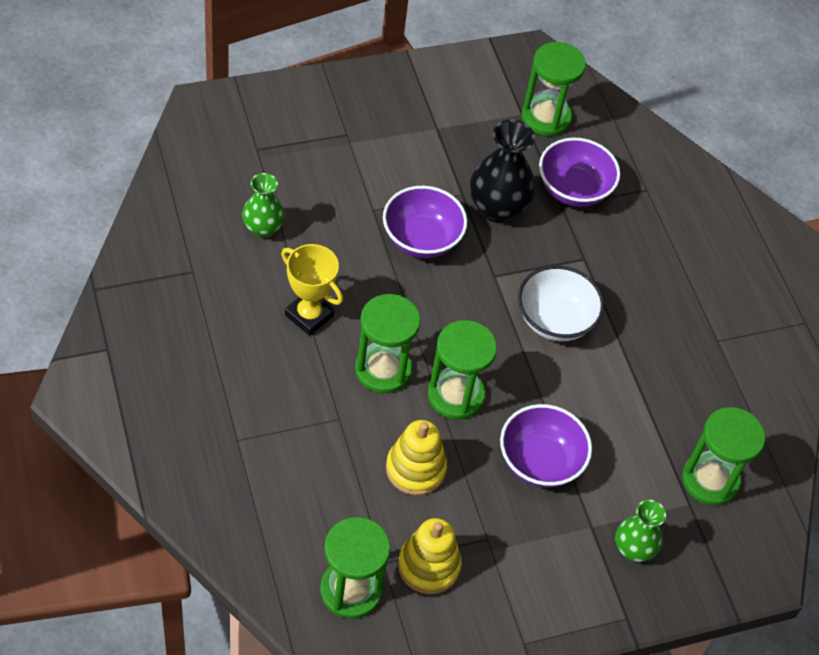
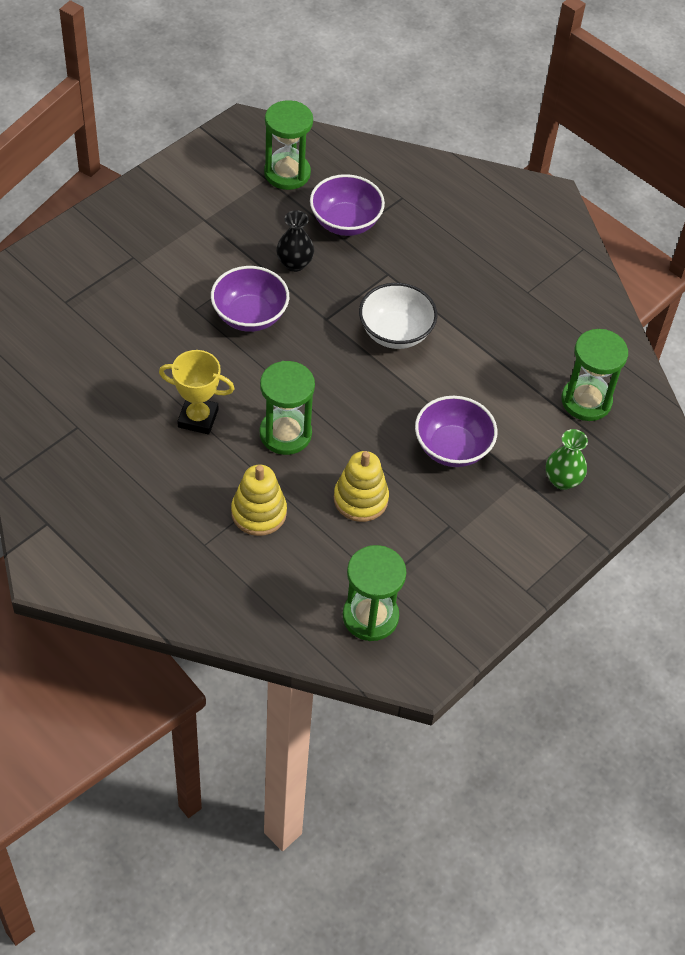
camera: 25 degrees left, 0 degrees up
green vase [242,173,285,238] -> none
yellow stacking toy [398,518,462,594] -> yellow stacking toy moved to [231,465,287,536]
green hourglass [428,320,497,420] -> none
black vase [470,120,535,223] -> black vase [276,210,314,272], size x0.63

